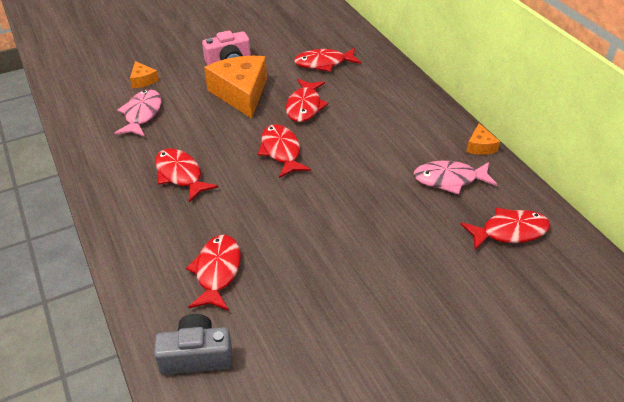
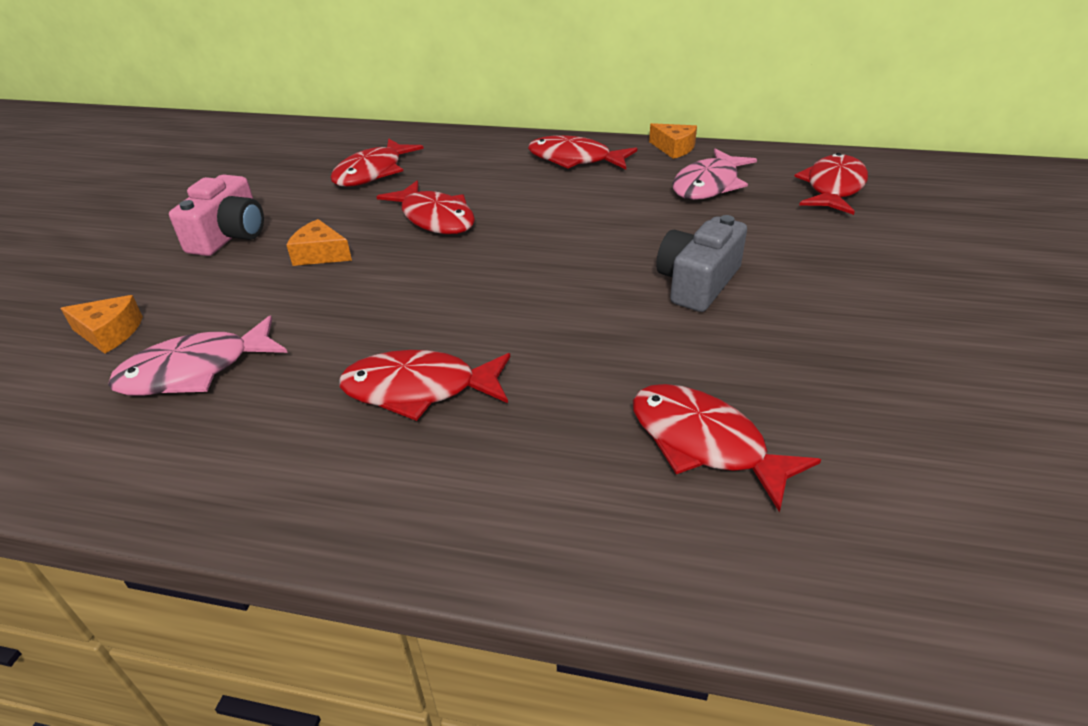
camera: 50 degrees left, 5 degrees down
pink fish [114,89,161,137] -> pink fish turned 75 degrees counterclockwise [108,315,288,396]
grey camera [154,314,232,375] -> grey camera moved to [656,215,747,312]
orange cheese [204,56,267,119] -> orange cheese [287,219,352,266], size x0.45
red fish [258,124,311,178] -> red fish moved to [528,135,637,170]

